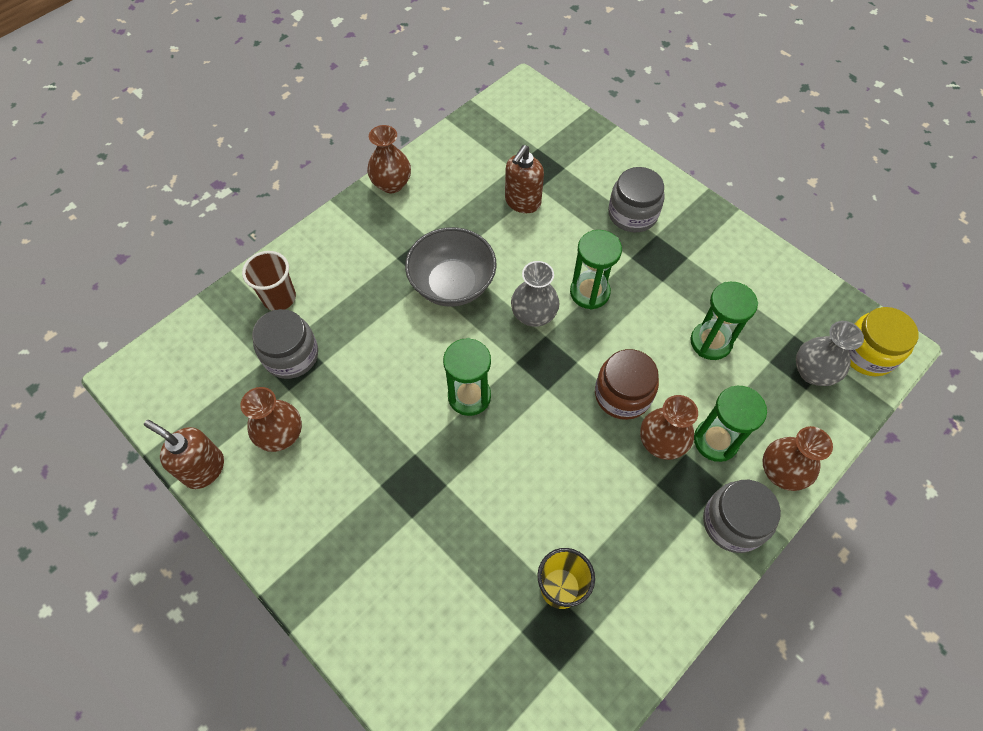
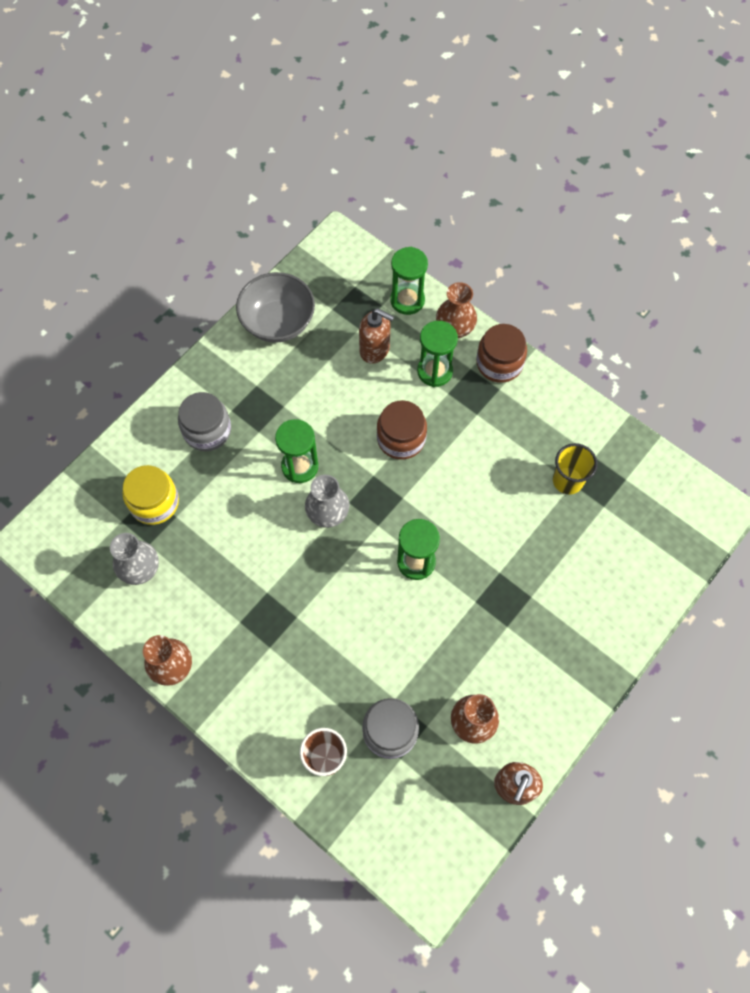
camera: 95 degrees left, 5 degrees up
grey bowl [405,227,496,307] -> grey bowl moved to [236,272,315,343]
brown soap dispenser [505,145,544,213] -> brown soap dispenser moved to [359,308,394,364]
brown vase [640,395,698,460] -> none
green hourglass [690,282,758,360] -> green hourglass moved to [390,247,428,315]
grey jar [703,480,781,553] -> brown jar [476,324,527,383]
grey vase [796,321,864,386] -> grey vase moved to [110,533,159,585]
yellow jar [849,307,919,376] -> yellow jar moved to [123,465,179,525]

